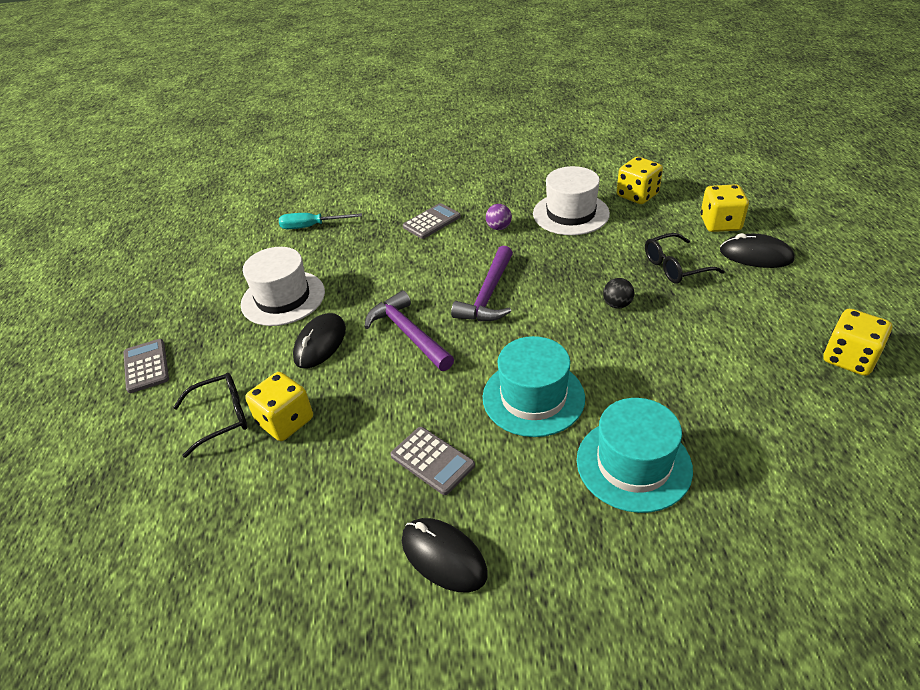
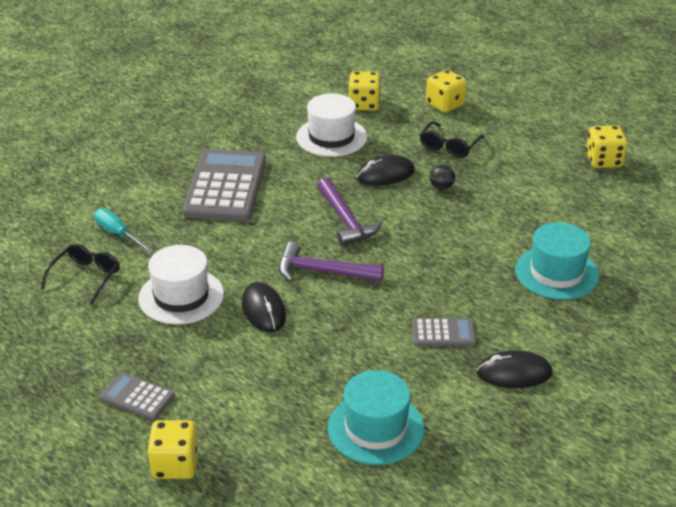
camera: 45 degrees left, 5 degrees down
black glasses [173,373,247,458] -> black glasses moved to [41,243,120,305]
yellow dice [245,372,313,441] -> yellow dice moved to [147,420,199,479]
turquoise screwdriver [279,213,362,229] -> turquoise screwdriver turned 90 degrees clockwise [94,208,154,253]
grey calculator [403,203,461,239] -> grey calculator [183,149,266,221], size x2.07
turquoise hat [483,336,585,437] -> turquoise hat moved to [328,370,424,465]
purple ball [486,204,512,230] -> none
black mouse [720,233,795,268] -> black mouse moved to [357,155,415,185]

